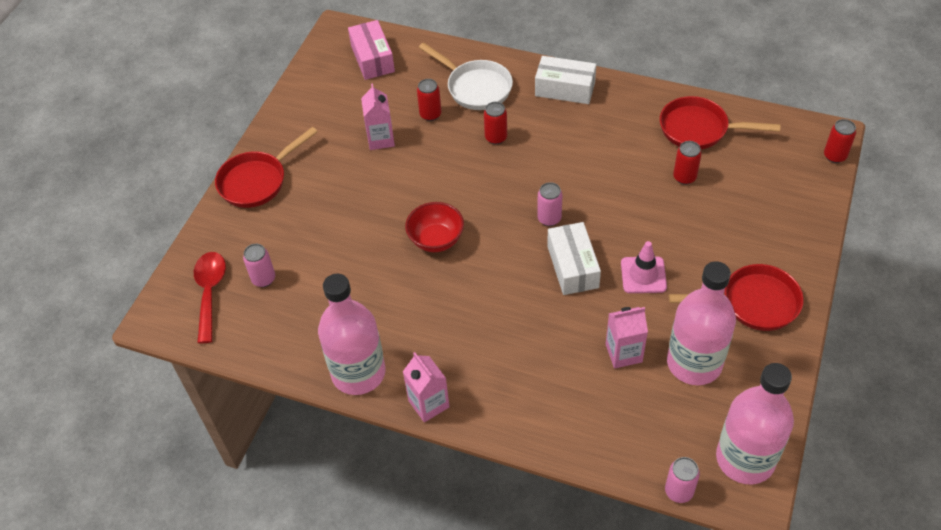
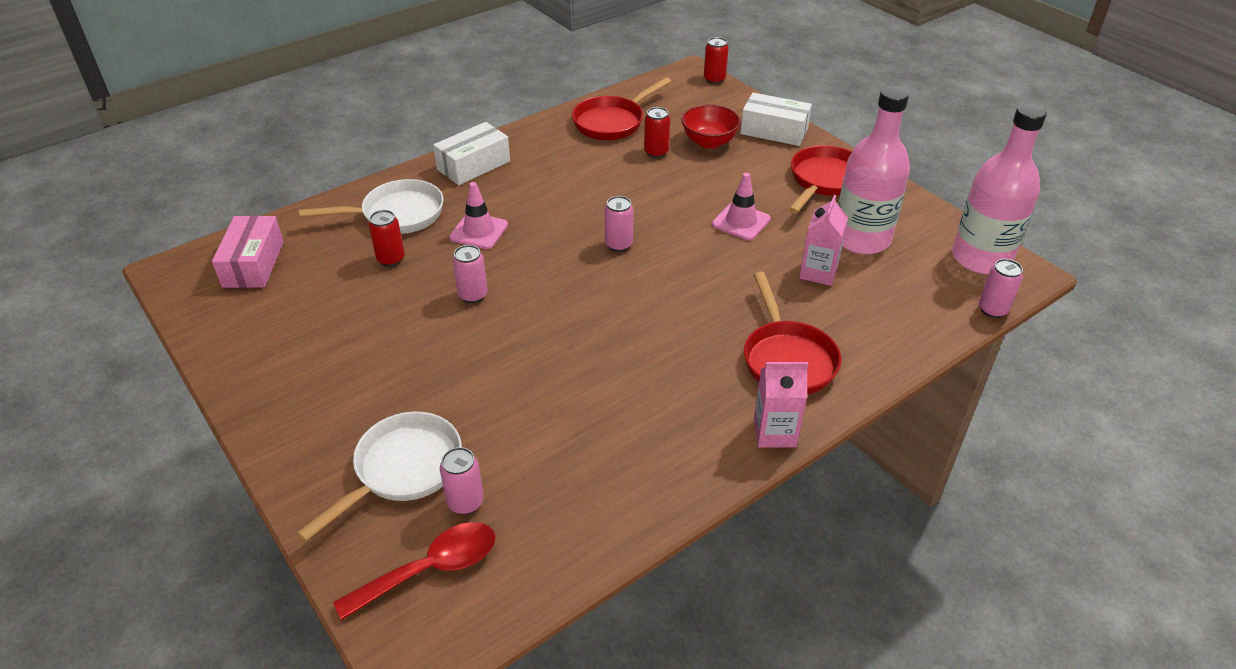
camera: 60 degrees left, 10 degrees down
red spoon [194,252,226,343] -> red spoon turned 120 degrees clockwise [333,522,496,620]
red pan [215,127,318,208] -> red pan moved to [744,272,842,395]
pink bottle [318,274,385,395] -> none
pink box [348,20,395,80] -> pink box turned 75 degrees clockwise [212,216,284,288]
pink carton [361,83,395,150] -> none
red bowl [405,202,464,252] -> red bowl moved to [681,104,741,149]
red can [484,102,507,145] -> pink traffic cone [449,182,508,249]
white box [547,222,601,295] -> white box moved to [740,93,812,146]
none -> white pan [297,412,462,542]
none -> pink can [453,245,488,303]

